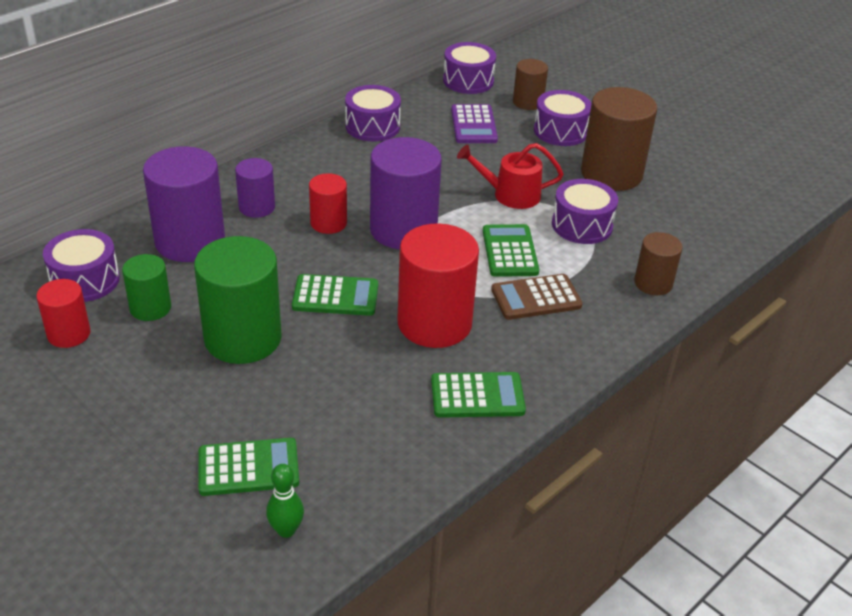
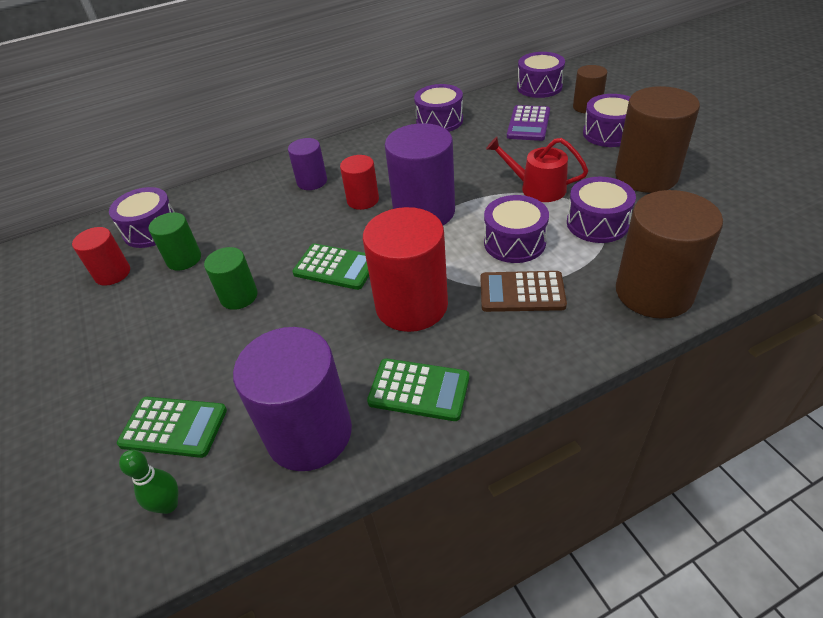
camera: 25 degrees right, 5 degrees up
purple cylinder [143,146,225,262] -> purple cylinder moved to [233,327,352,471]
green cylinder [194,236,281,364] -> green cylinder [204,247,258,310], size x0.55
green calculator [483,224,539,277] -> purple drum [484,195,549,263]
brown cylinder [634,232,683,295] -> brown cylinder [616,190,723,319], size x1.83

